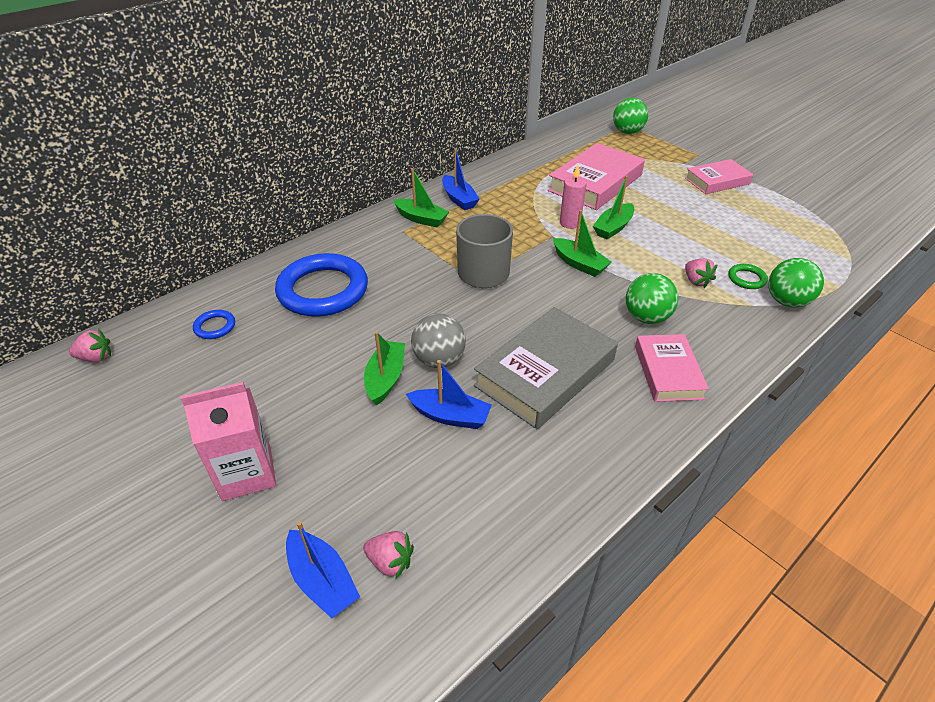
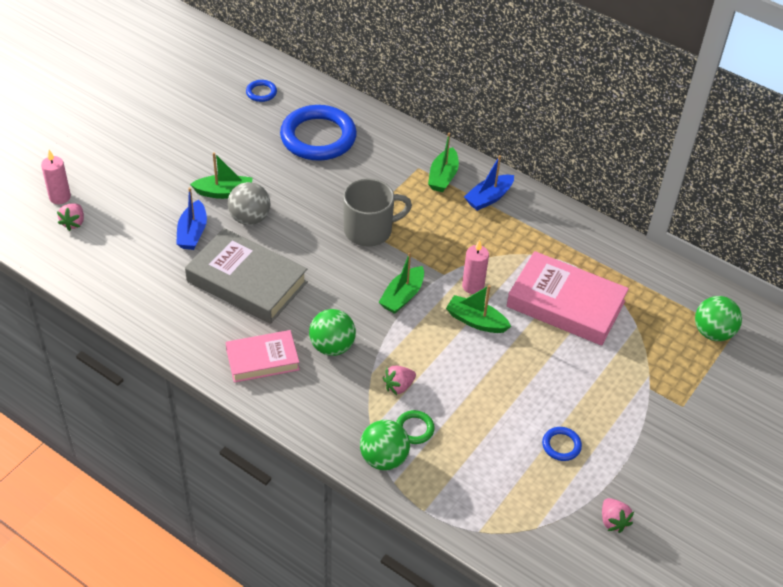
camera: 75 degrees right, 5 degrees up
pink strawberry [69,329,111,362] -> pink strawberry moved to [602,498,634,533]
pink carton [181,382,276,501] -> none
blue boat [286,521,360,619] -> pink candle [41,150,71,204]
pink book [685,159,753,194] -> none
none -> blue ring [542,427,582,461]

